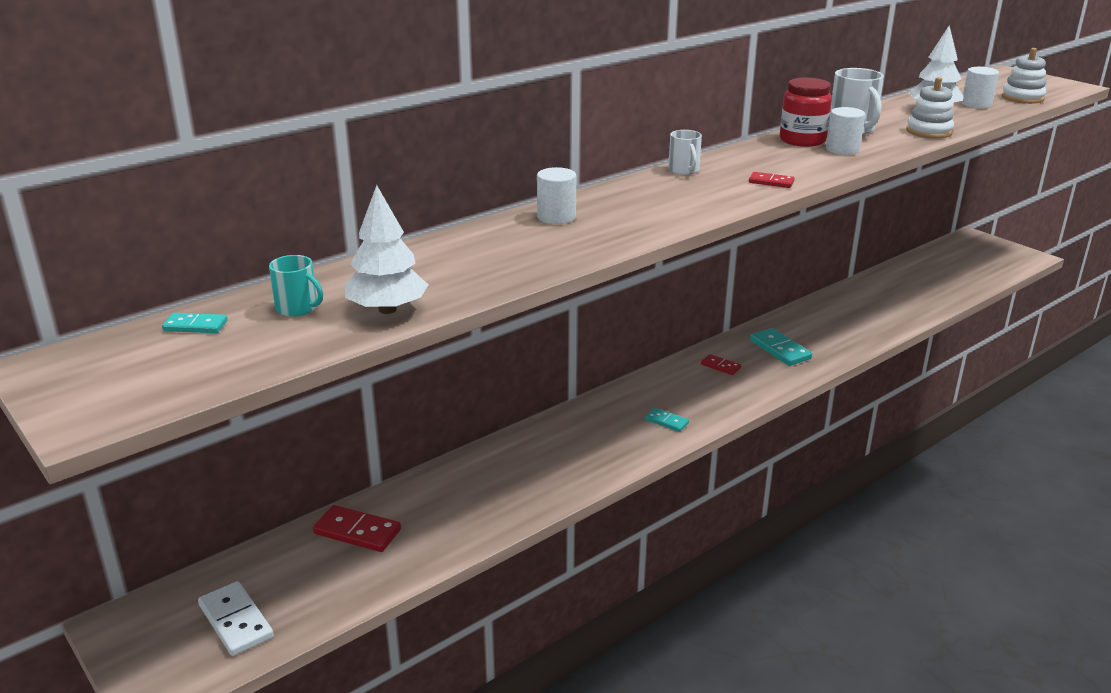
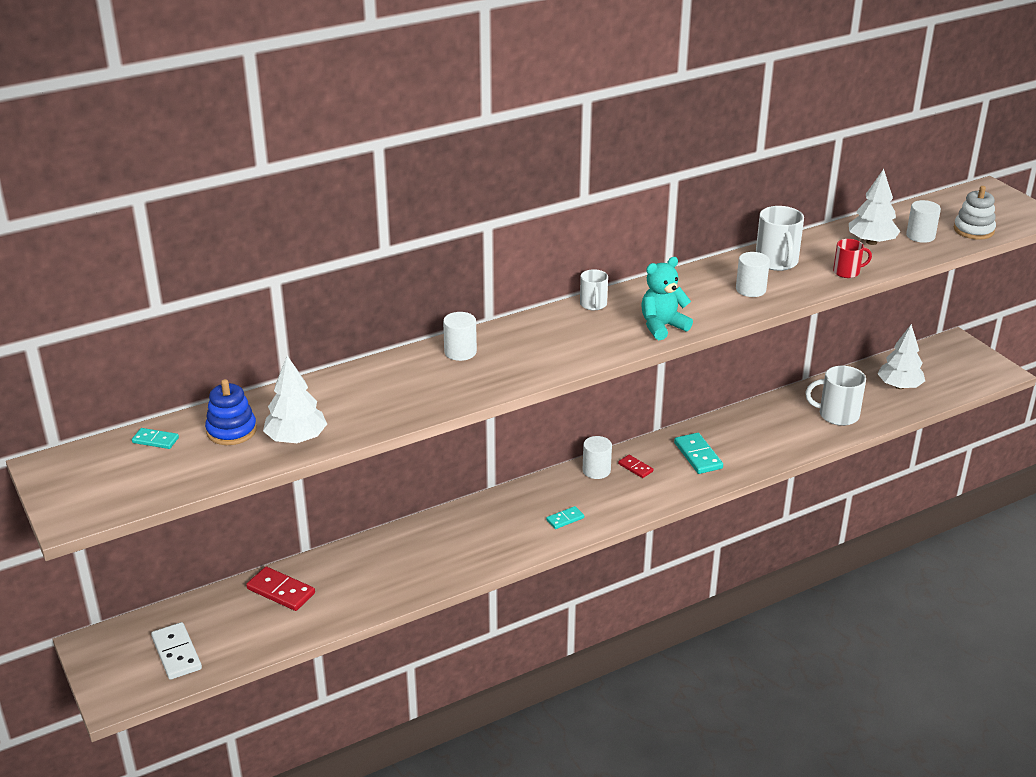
camera: 10 degrees right, 5 degrees up
turquoise mug [269,255,323,317] -> blue stacking toy [205,379,257,445]
turquoise domino [645,408,689,432] -> turquoise domino turned 75 degrees counterclockwise [546,506,584,529]
red domino [749,172,795,188] -> turquoise teddy bear [641,257,693,340]
red jar [780,78,832,147] -> none
white stacking toy [906,77,954,139] -> red mug [833,239,872,278]
none -> white cylinder [583,436,612,479]
none -> white mug [805,366,866,426]
none -> white tree [878,324,925,389]

